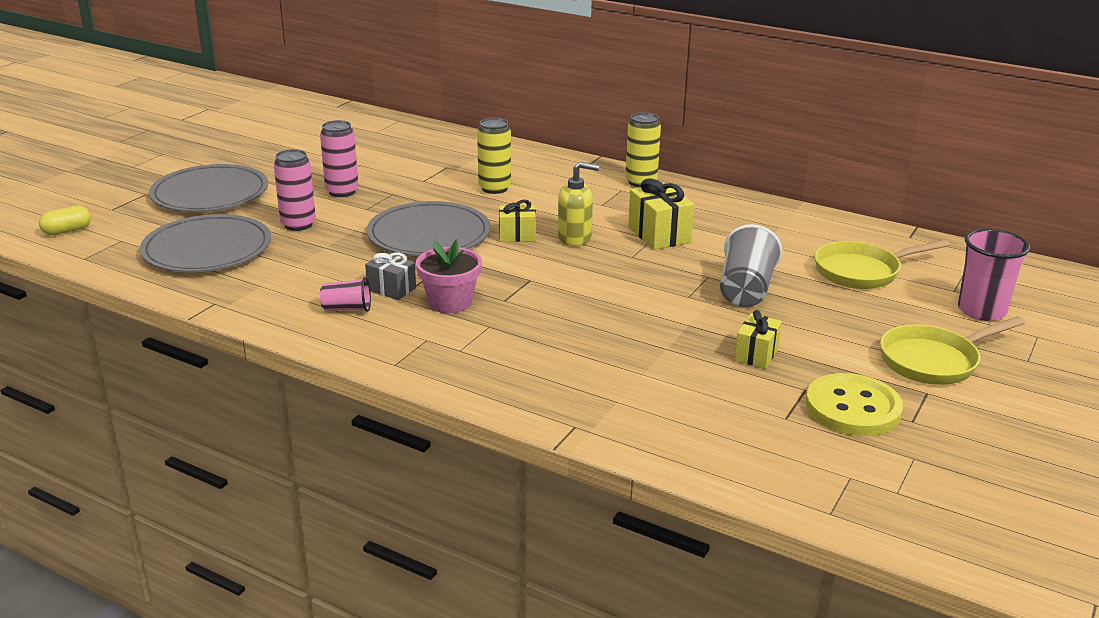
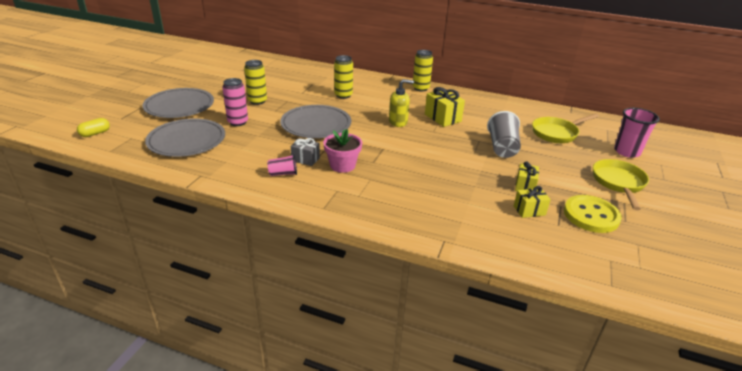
camera: 10 degrees left, 5 degrees up
pink can [320,120,358,197] -> yellow can [244,60,267,105]
yellow gift [499,200,536,242] -> yellow gift moved to [514,186,551,218]
yellow pan [880,316,1025,385] -> yellow pan turned 135 degrees clockwise [593,159,649,210]

